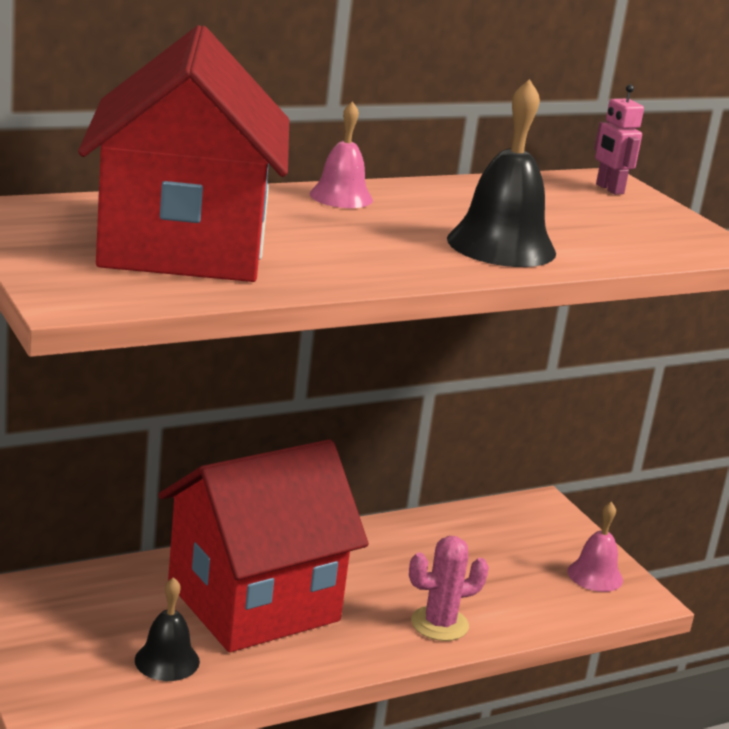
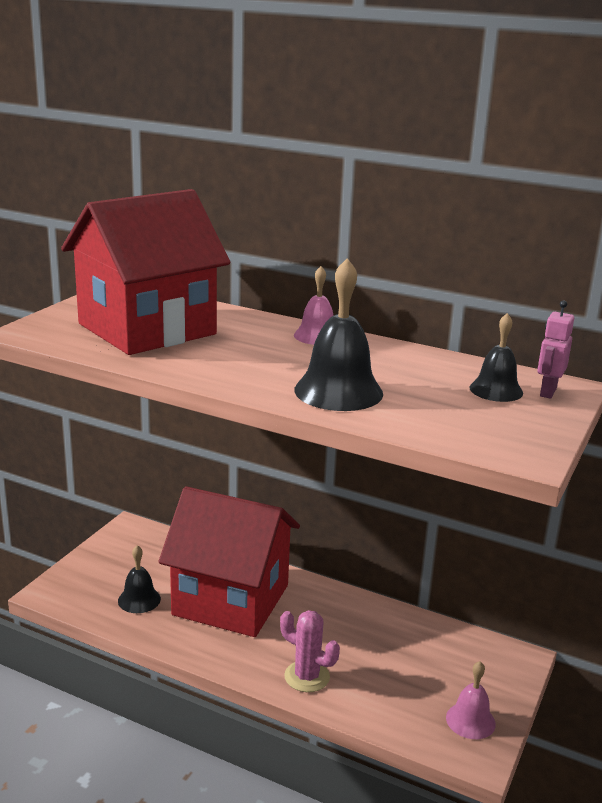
camera: 55 degrees right, 0 degrees up
none -> black bell [470,313,523,402]

